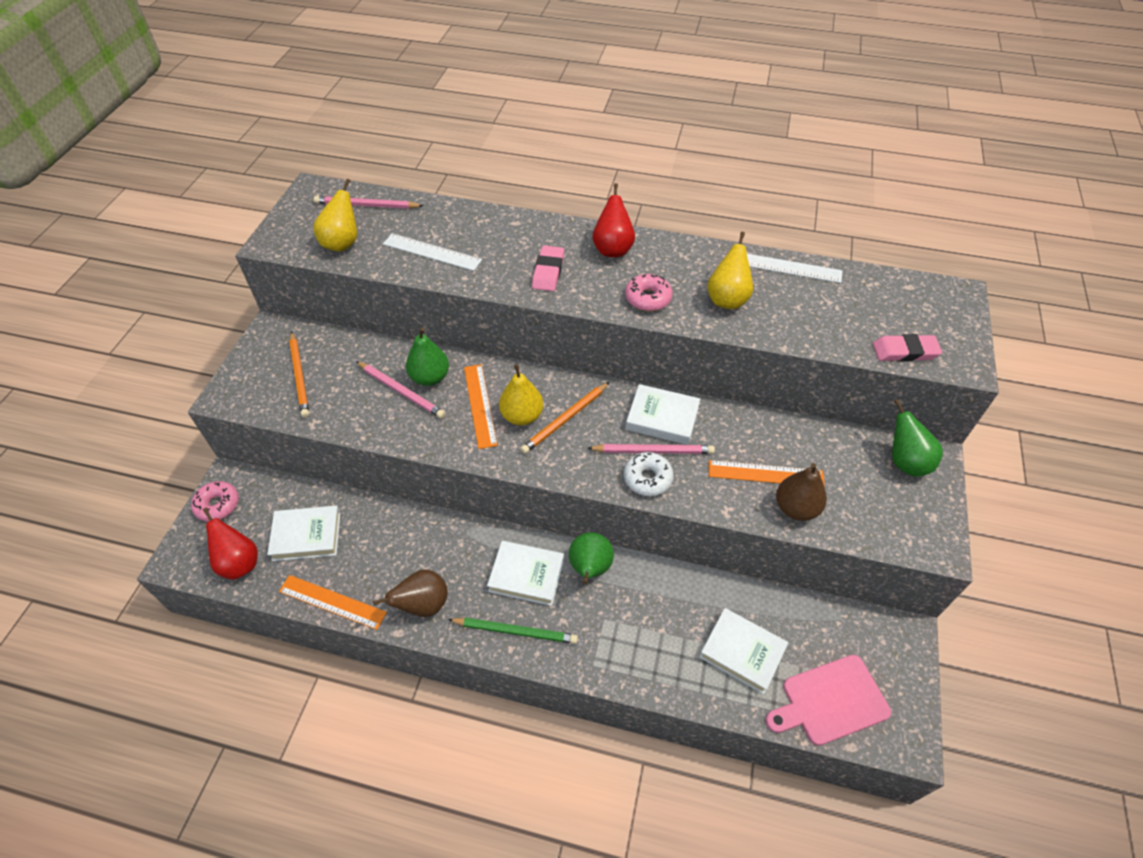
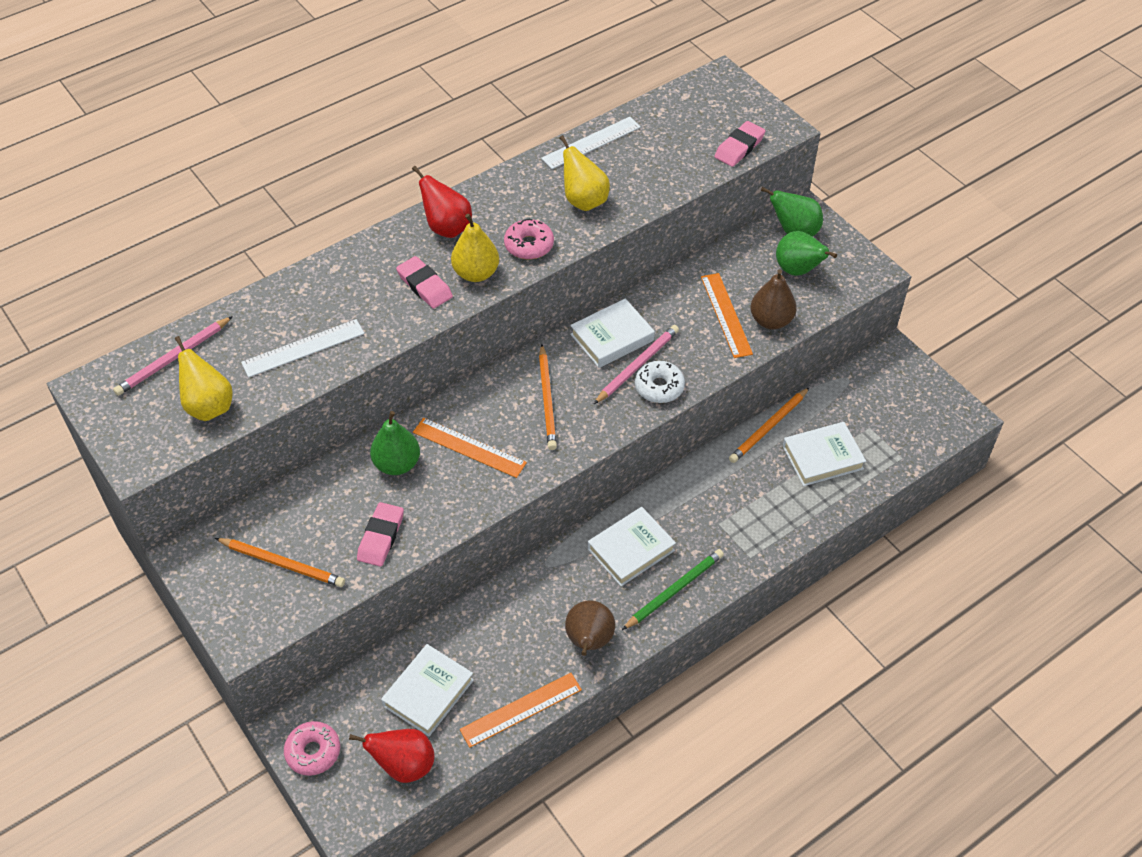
camera: 50 degrees left, 0 degrees up
pink pencil [356,361,445,418] -> none
yellow pear [499,364,543,425] -> yellow pear moved to [451,214,499,282]
green pear [569,532,614,584] -> green pear moved to [776,231,837,276]
orange ruler [709,460,825,487] -> orange ruler turned 60 degrees counterclockwise [701,273,753,358]
pink cutting board [766,655,891,746] -> none
none -> pink eraser [357,502,404,567]
none -> orange pencil [729,387,810,463]

